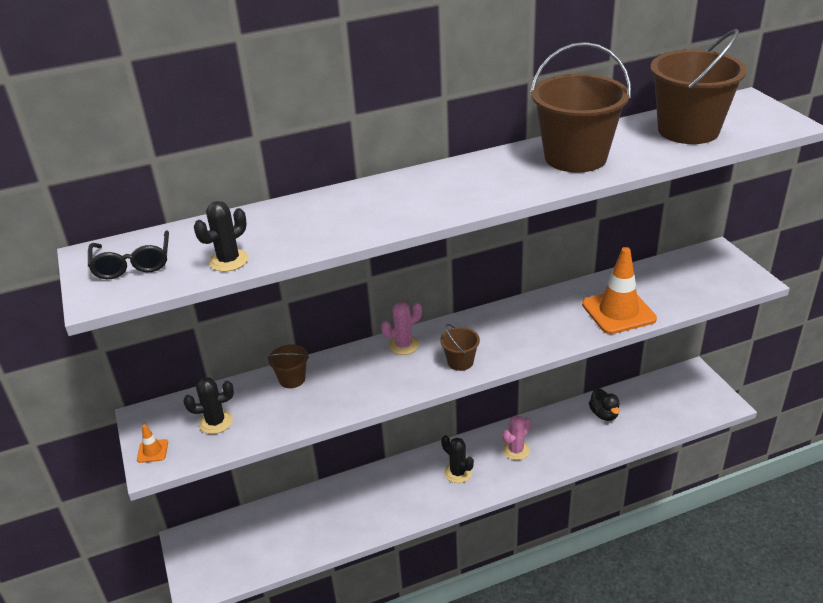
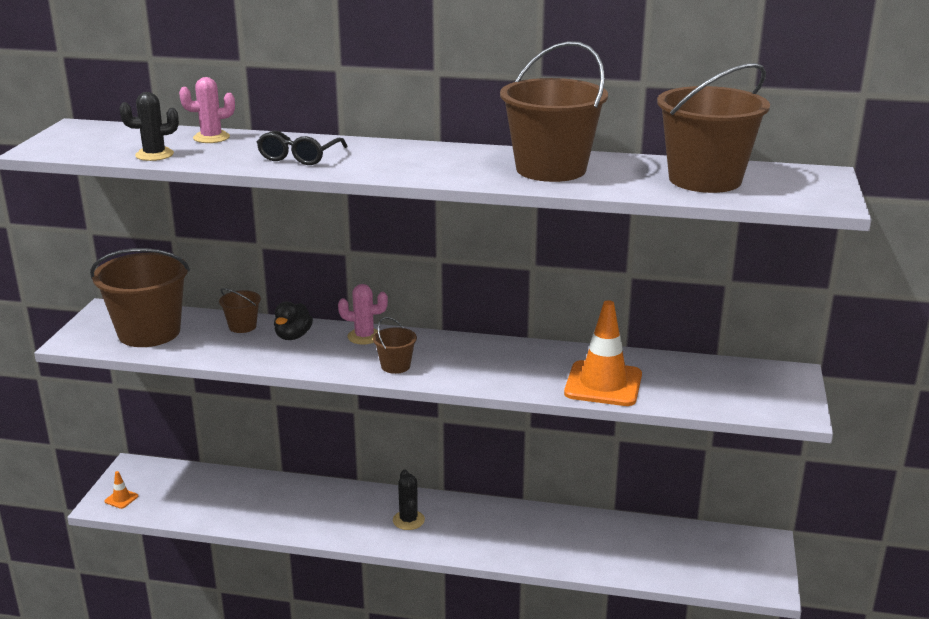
camera: 30 degrees right, 10 degrees down
black glasses [88,230,169,279] -> black glasses moved to [257,130,348,165]
orange traffic cone [137,424,168,463] -> orange traffic cone moved to [105,471,138,509]
black cactus [183,377,234,434] -> brown bucket [90,248,190,347]
pink cactus [502,415,531,460] -> pink cactus moved to [179,77,235,143]
black duck [589,388,620,421] -> black duck moved to [274,302,313,340]

